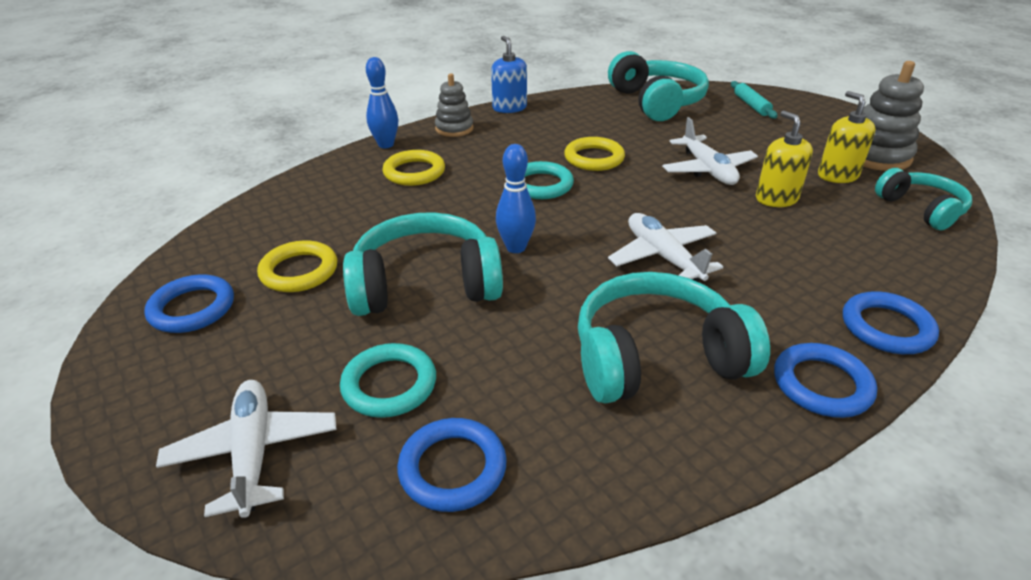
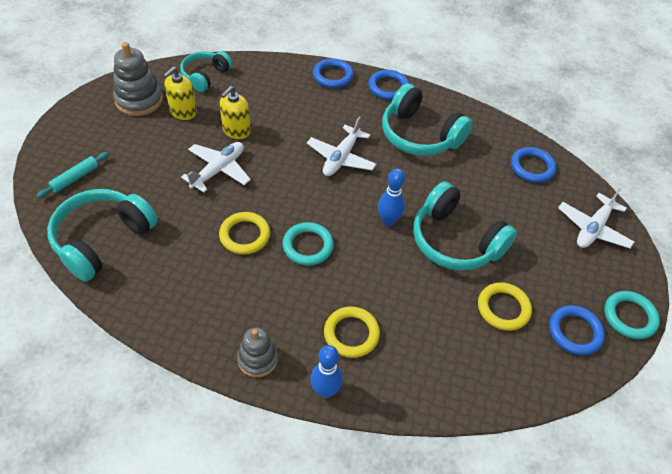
camera: 130 degrees left, 15 degrees up
turquoise ring [340,343,436,418] -> turquoise ring moved to [604,291,660,339]
blue soap dispenser [491,36,527,113] -> none

